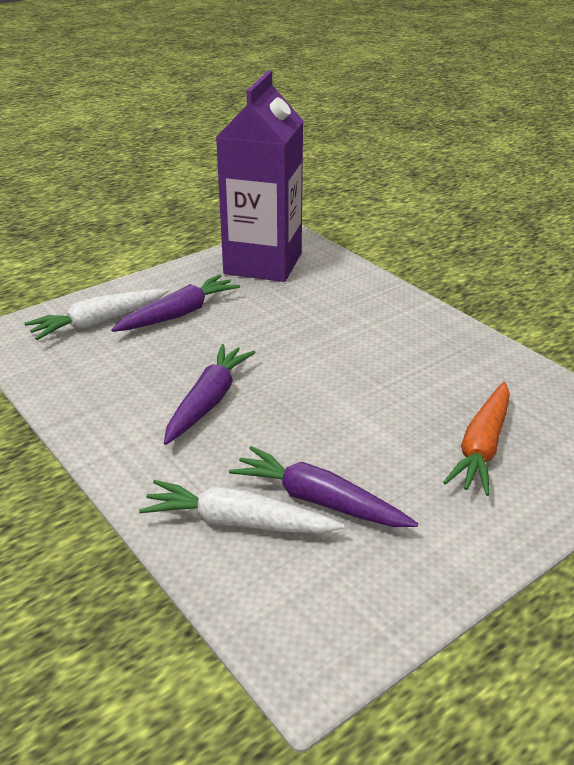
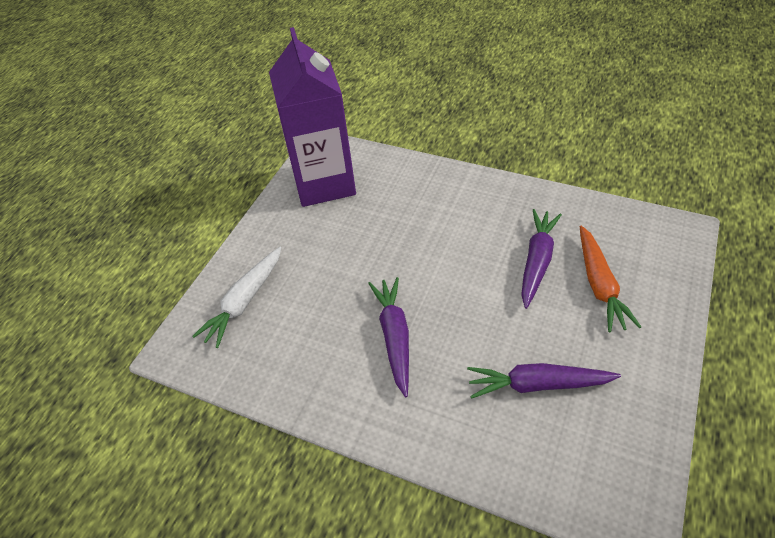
camera: 25 degrees left, 15 degrees up
purple carrot [111,275,240,332] -> purple carrot moved to [521,209,562,309]
white carrot [139,480,344,533] -> none

